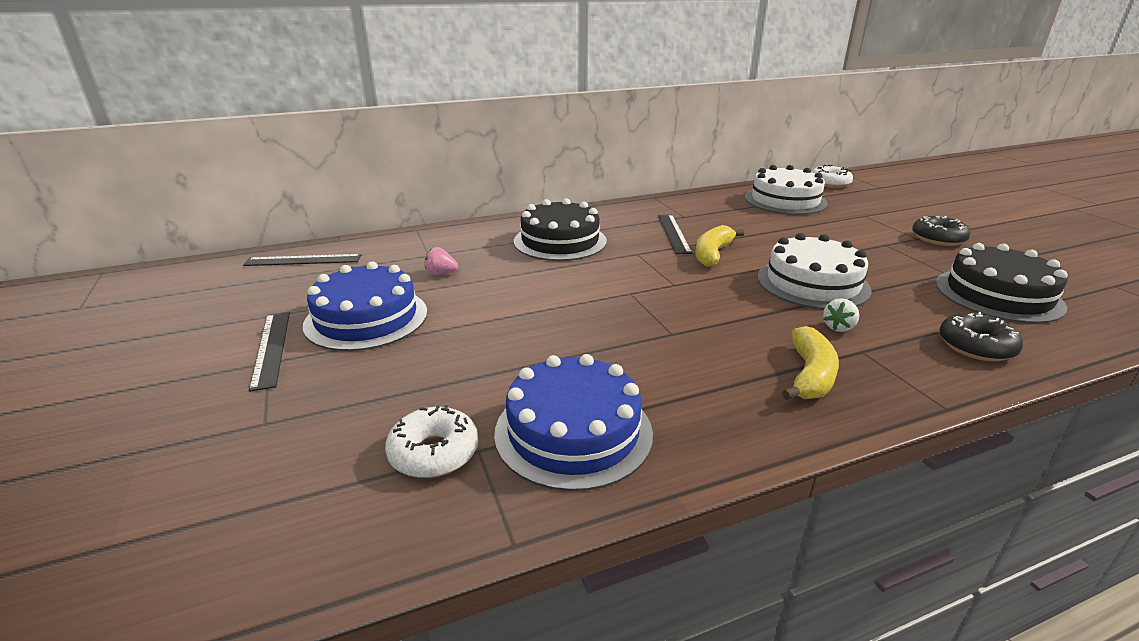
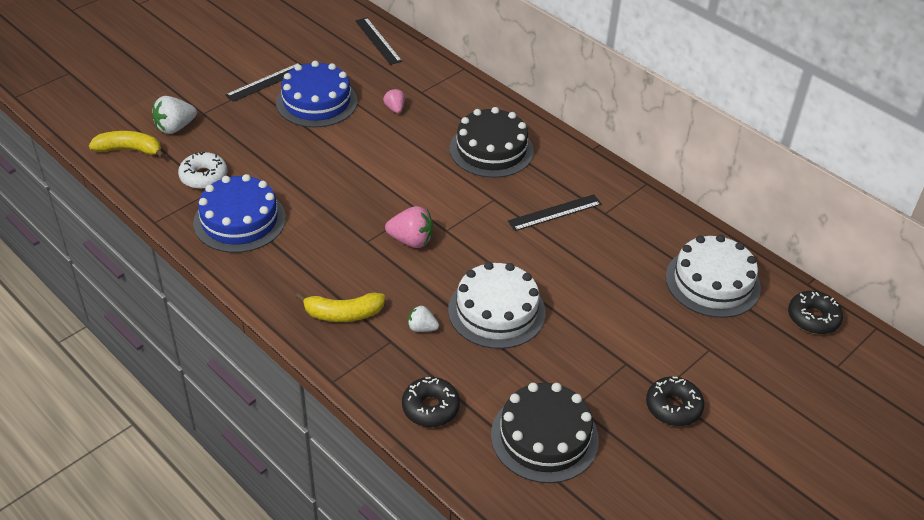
camera: 65 degrees right, 15 degrees up
yellow banana [695,225,745,267] -> yellow banana moved to [89,131,165,159]
white donut [811,165,853,188] -> black donut [788,291,843,334]
none -> white strawberry [152,96,197,134]
none -> pink strawberry [385,206,433,248]

